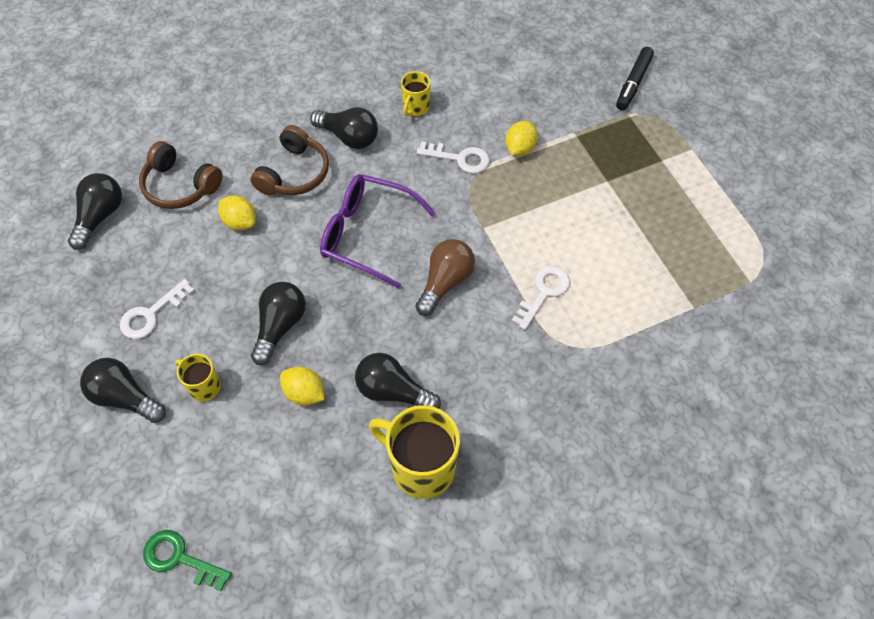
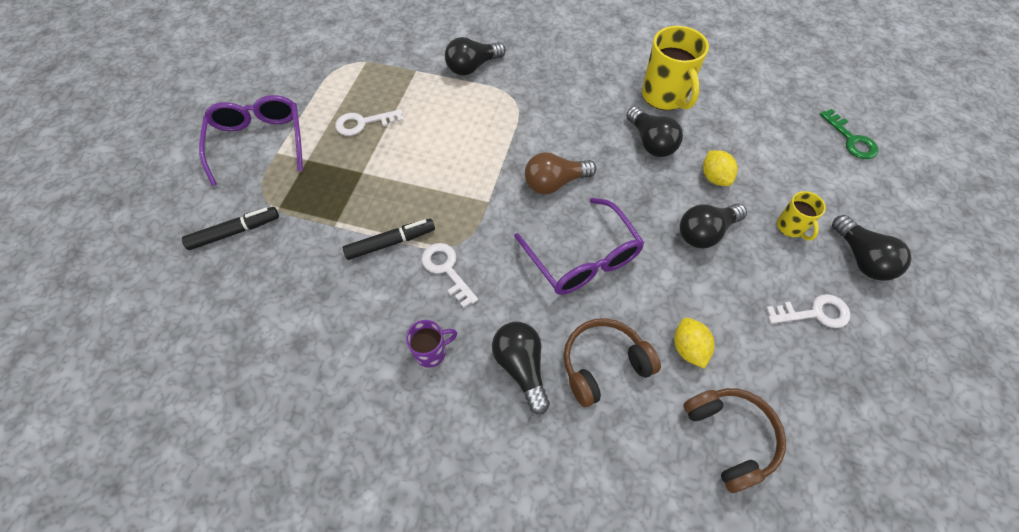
camera: 140 degrees left, 0 degrees up
black light bulb [68,173,122,250] -> black light bulb moved to [445,37,506,76]
yellow mug [401,71,430,116] -> purple mug [406,320,457,368]
yellow lemon [505,121,538,156] -> black marker [343,219,435,260]
white key [512,266,570,330] -> white key moved to [335,109,403,136]
none -> purple glasses [199,95,303,186]

